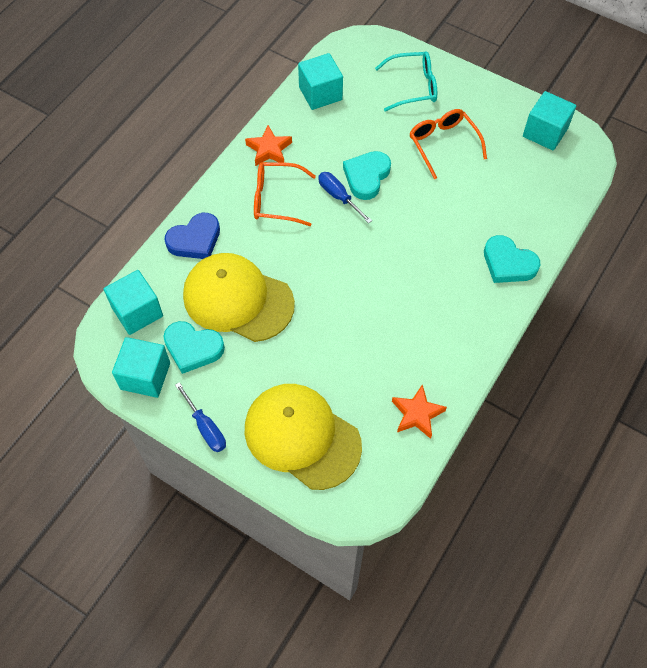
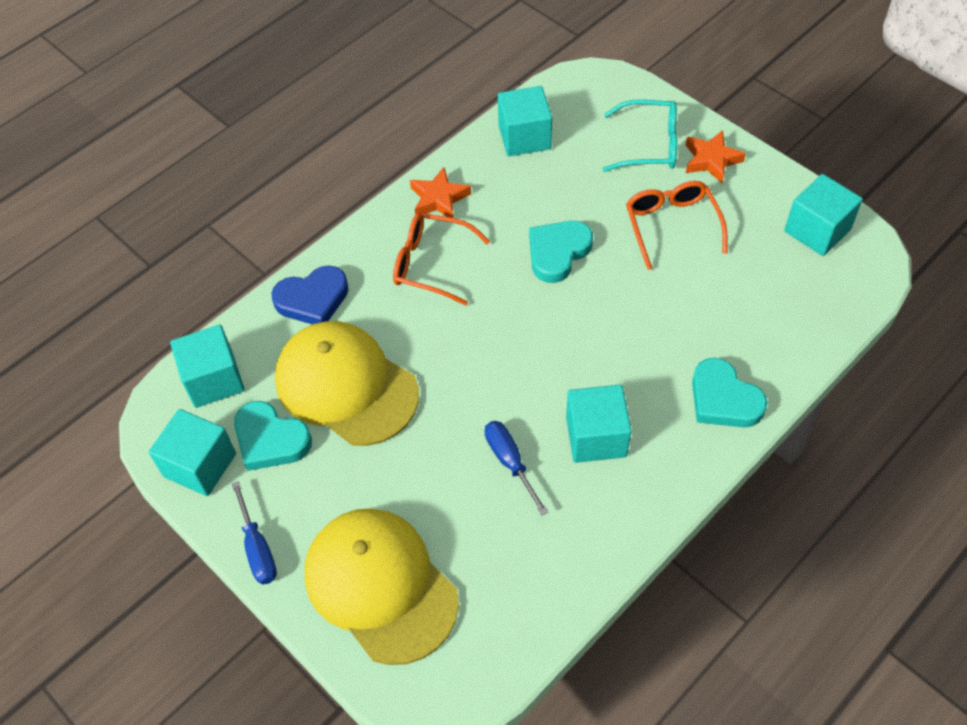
camera: 15 degrees right, 5 degrees down
blue screwdriver [318,172,372,223] -> blue screwdriver moved to [485,421,548,515]
orange star [392,384,447,439] -> orange star moved to [686,130,746,183]
none -> turquoise cube [566,385,632,463]

